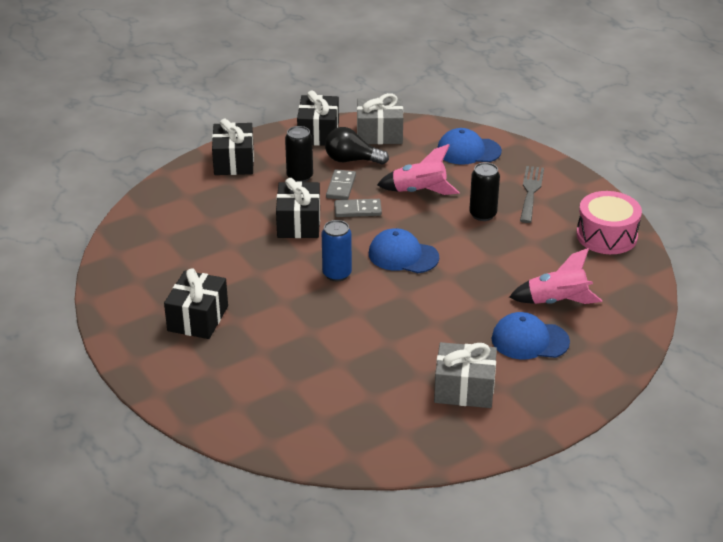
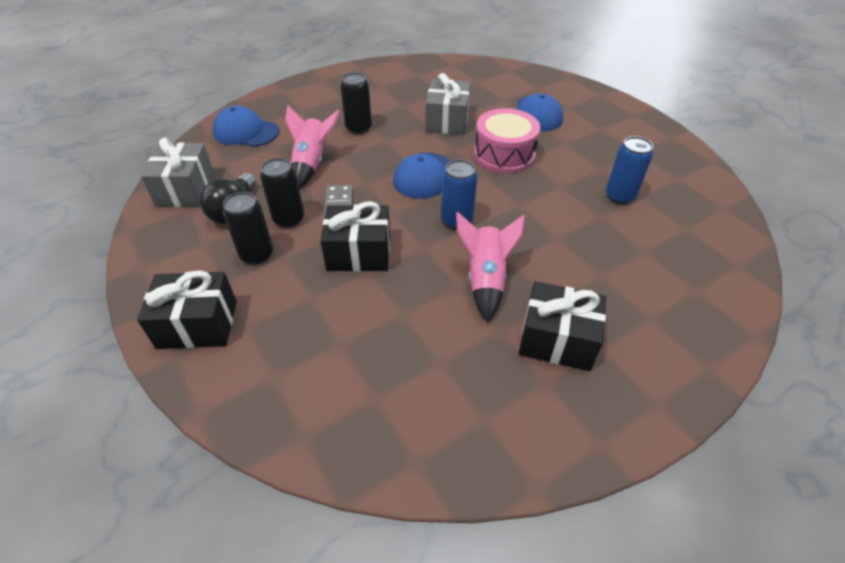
camera: 90 degrees left, 10 degrees up
black gift [297,90,339,146] -> none
grey domino [326,169,356,200] -> black can [260,158,304,228]
grey gift [434,342,497,408] -> grey gift moved to [426,73,470,135]
blue cap [437,128,502,165] -> blue cap turned 105 degrees clockwise [212,106,279,147]
pink rocket [509,248,602,304] -> pink rocket moved to [456,212,525,323]
grey fork [520,166,544,223] -> none
pink drum [576,191,642,254] -> pink drum moved to [474,108,540,173]
none -> blue can [606,136,653,204]

